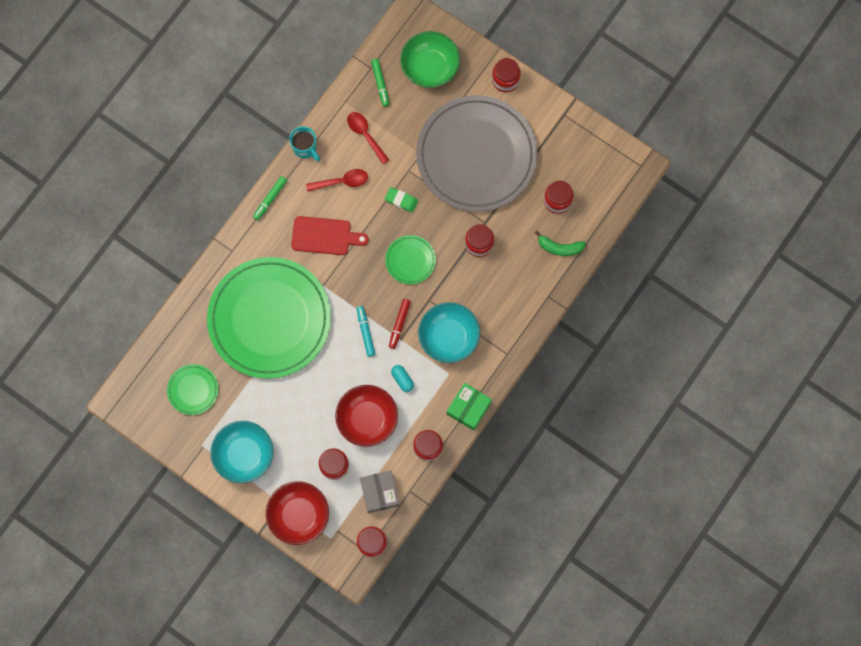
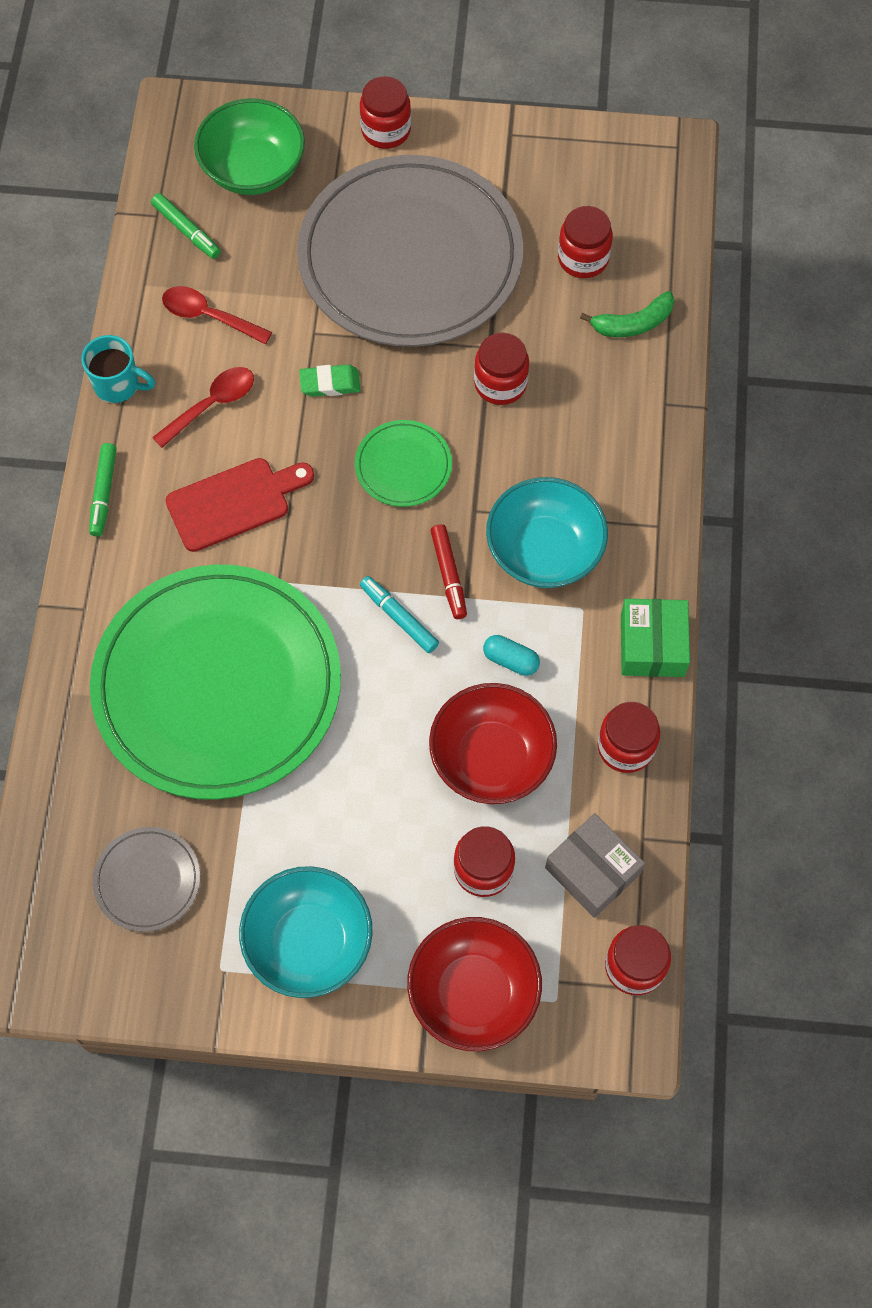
camera: 30 degrees left, 10 degrees down
green plate [167,364,218,415] -> grey plate [93,827,200,932]

